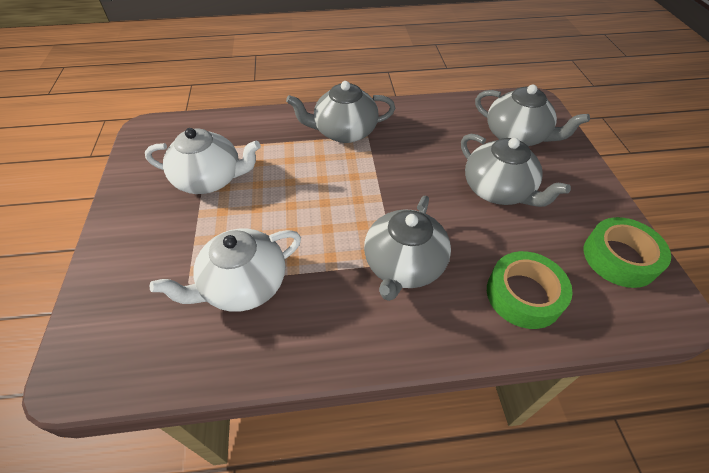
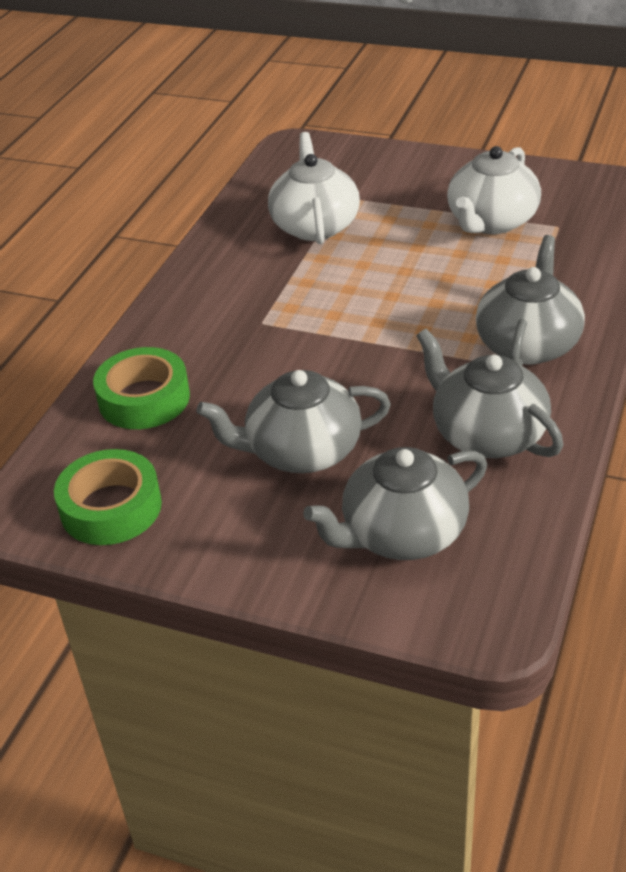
camera: 120 degrees right, 10 degrees down
grey teapot [364,195,451,301] -> grey teapot moved to [416,329,563,458]

